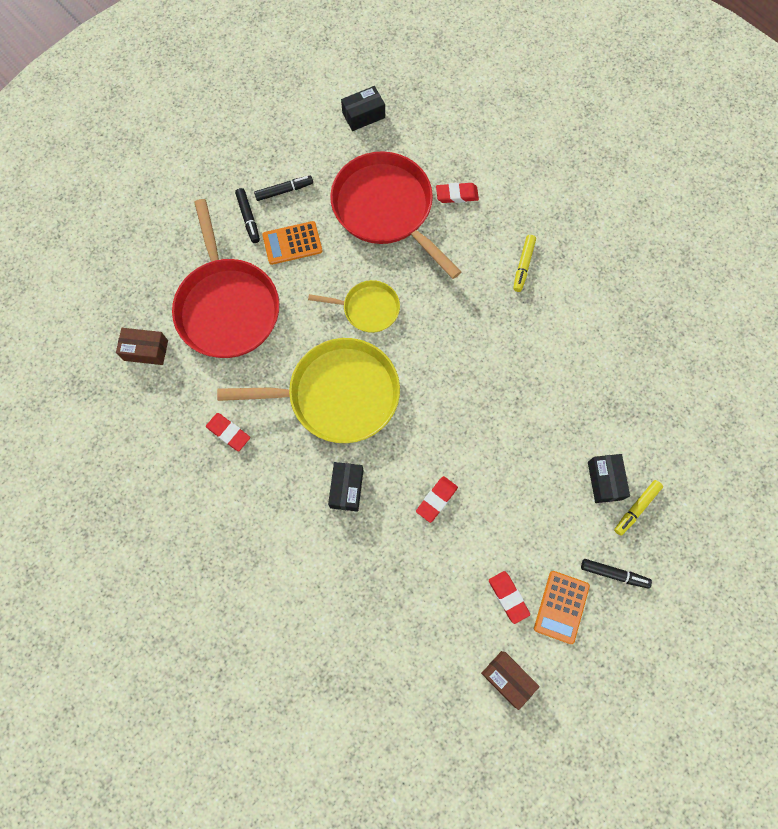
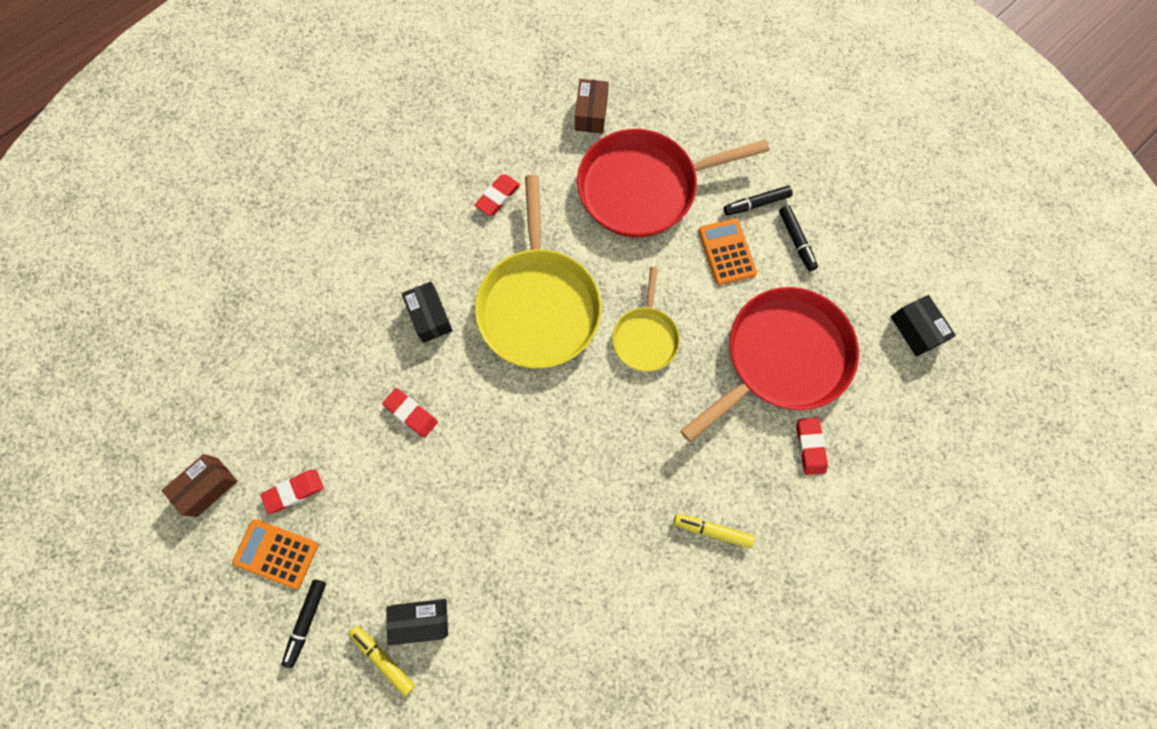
camera: 90 degrees right, 0 degrees up
black box [328,462,363,512] -> black box turned 60 degrees clockwise [401,282,453,343]

